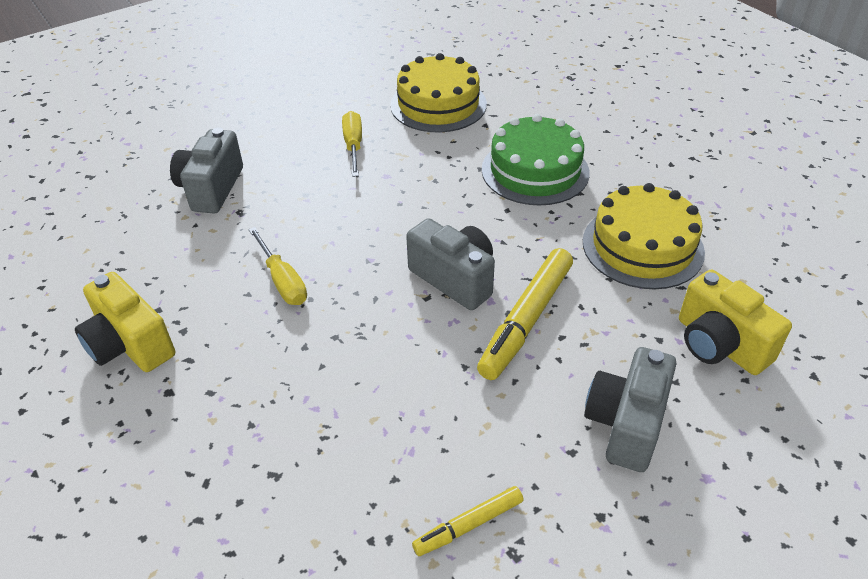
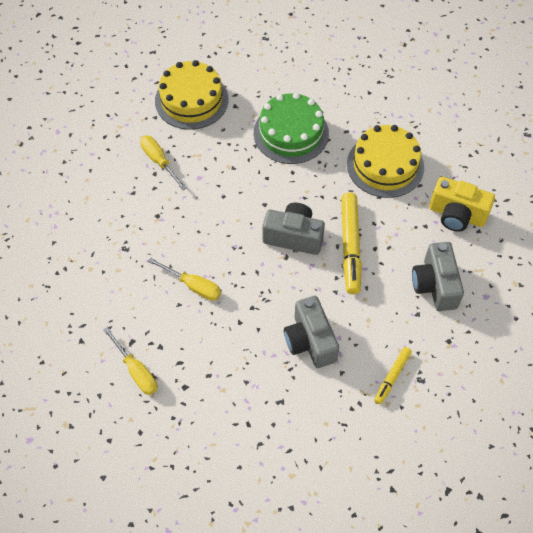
camera: 30 degrees left, 15 degrees up
yellow camera [75,272,175,372] -> yellow screwdriver [103,327,158,395]
grey camera [170,127,243,213] -> grey camera moved to [284,296,339,368]

